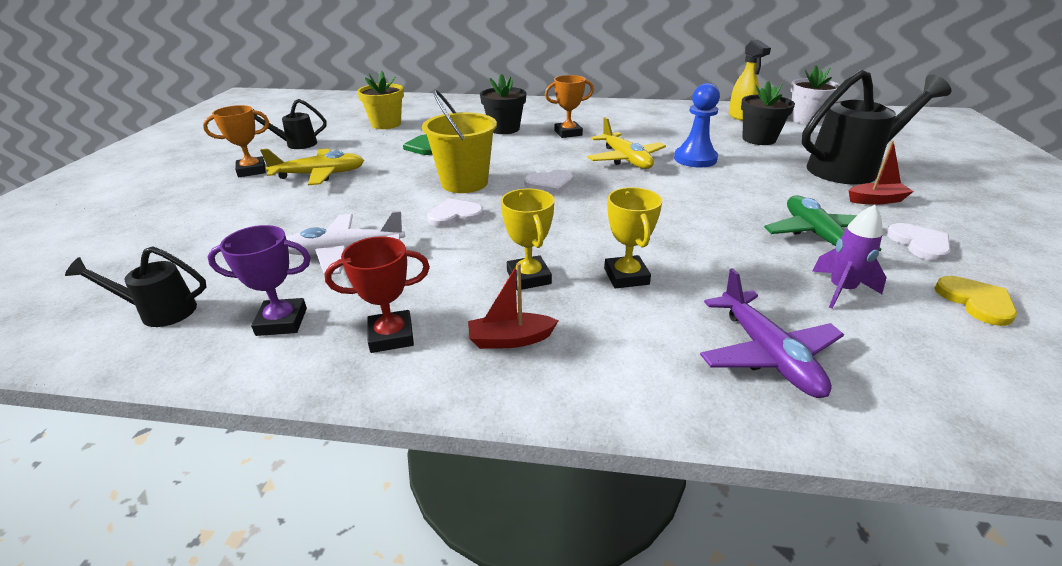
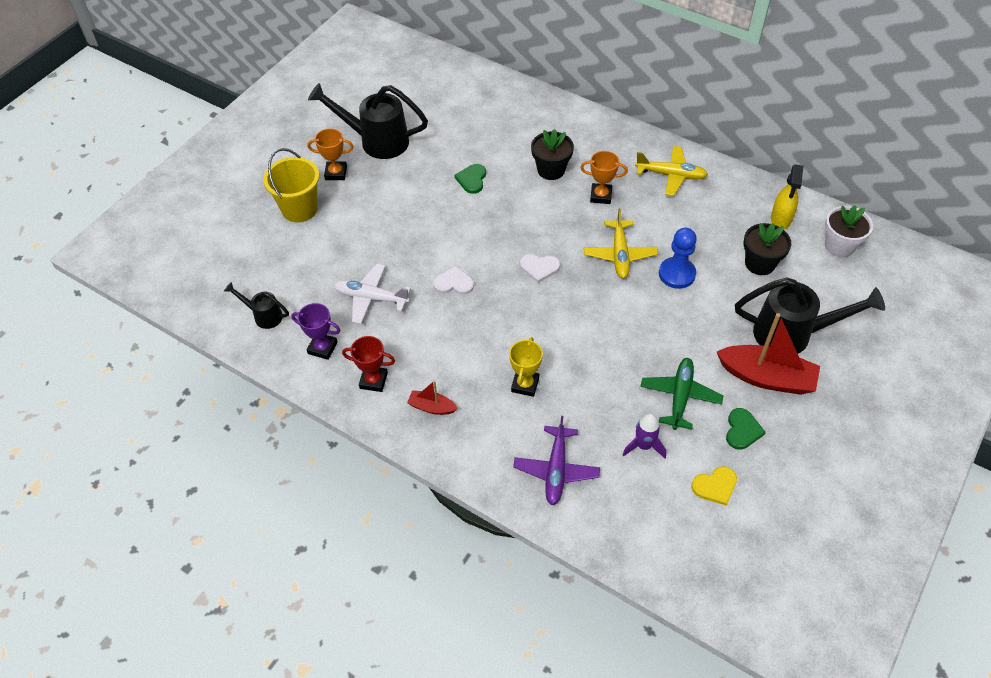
camera: 25 degrees right, 20 degrees up
black watering can [253,99,326,149] -> black watering can [308,83,428,159], size x1.95
yellow plane [260,149,364,185] -> yellow plane moved to [635,146,708,196]
yellow flower pot [357,70,404,129] -> none
yellow bucket [422,90,497,193] -> yellow bucket moved to [263,148,319,222]
yellow trophy [501,189,554,290] -> none
red boat [849,141,914,205] -> red boat [717,313,820,395], size x2.01
white heart [887,223,951,261] -> green heart [726,408,766,450]
yellow heart [934,276,1017,326] -> yellow heart turned 60 degrees clockwise [691,466,737,506]

